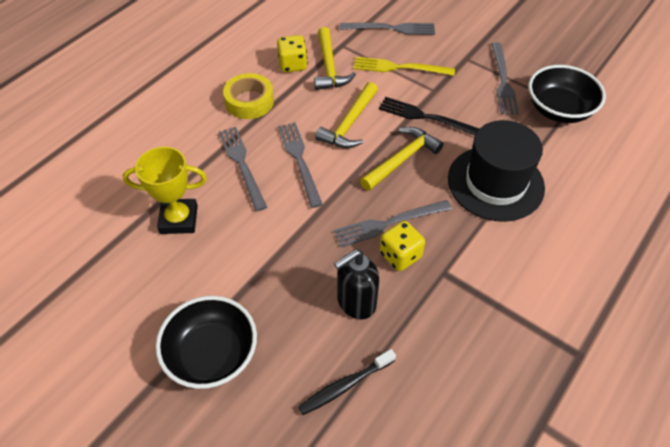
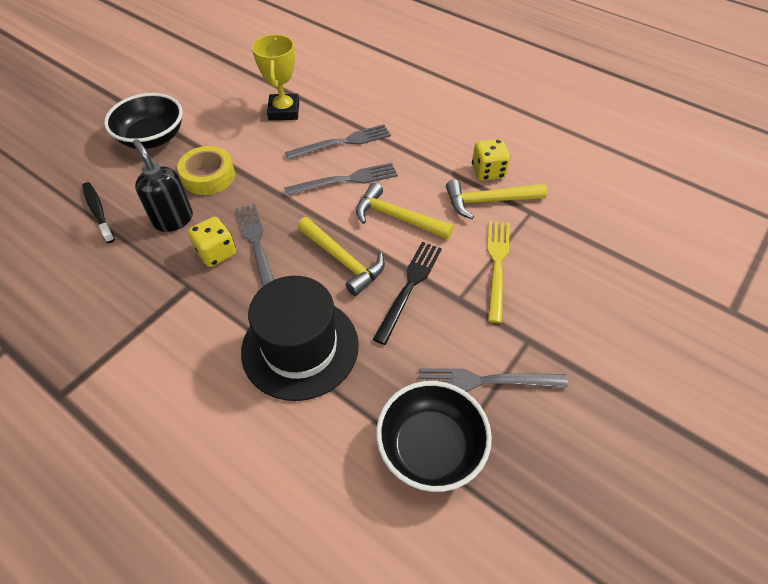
camera: 90 degrees right, 0 degrees up
yellow tape [223,73,274,119] -> yellow tape moved to [177,146,235,195]
grey fork [340,23,435,35] -> none

